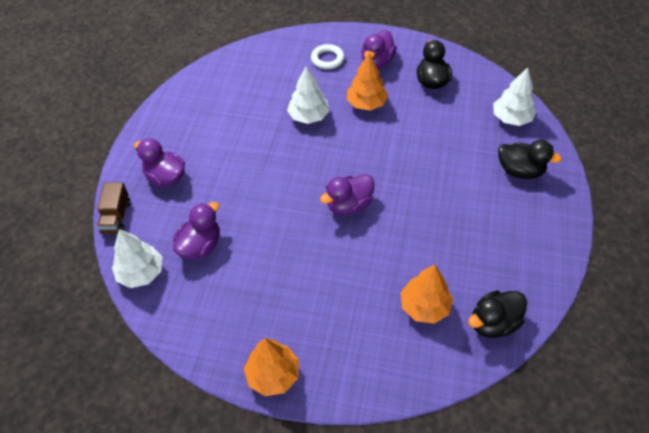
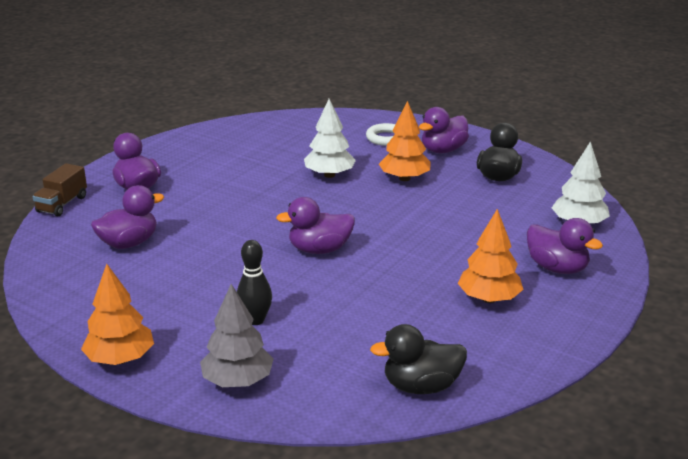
camera: 20 degrees right, 25 degrees down
white tree [112,229,162,288] -> none
orange tree [400,264,453,324] -> orange tree moved to [458,209,524,303]
black duck [498,140,562,179] -> purple duck [527,218,603,274]
none -> grey tree [200,284,274,387]
none -> black bowling pin [237,240,272,325]

